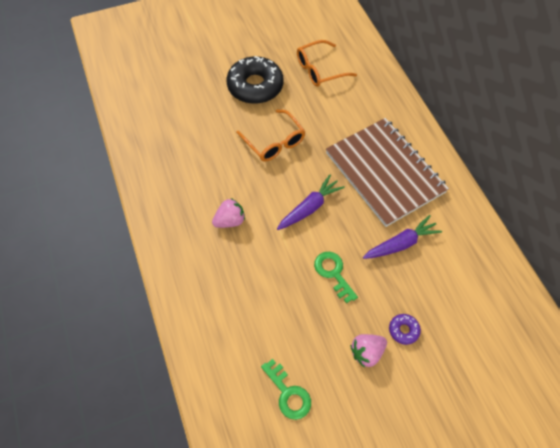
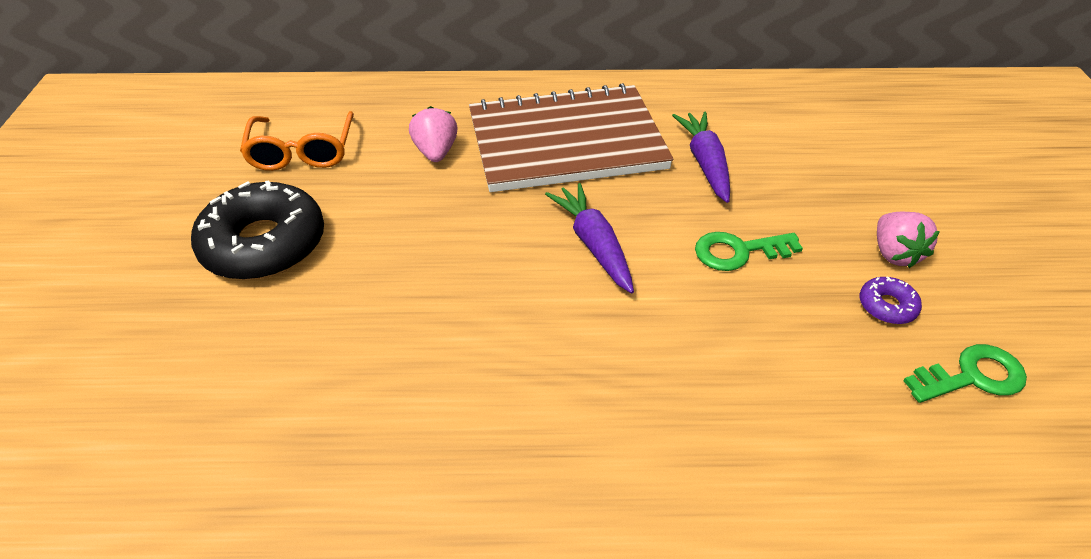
camera: 70 degrees left, 15 degrees down
pink strawberry [212,198,245,228] -> pink strawberry moved to [409,106,458,162]
orange glasses [236,110,306,162] -> none
purple donut [389,314,421,345] -> purple donut moved to [860,276,922,324]

